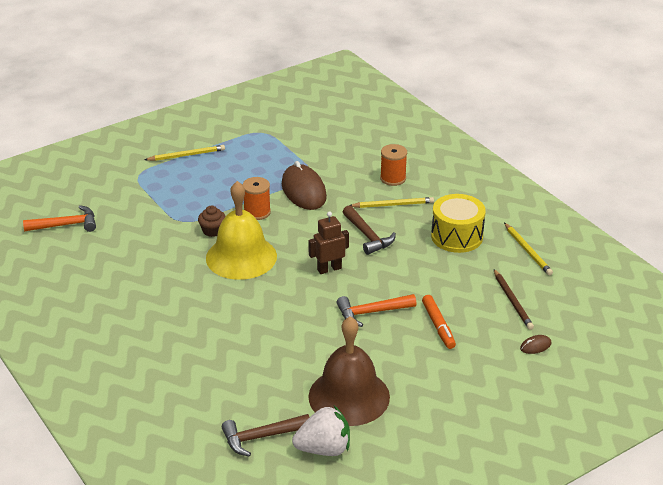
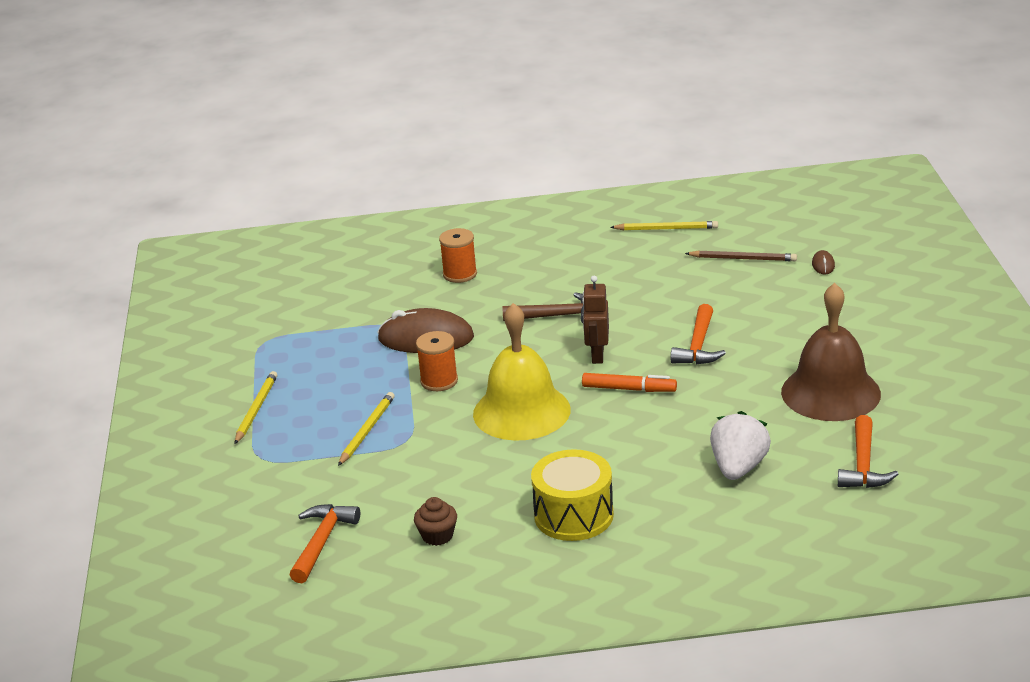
camera: 60 degrees left, 5 degrees down
brown cupcake [198,206,226,237] -> brown cupcake moved to [414,497,457,546]
brown hammer [222,414,310,457] -> orange hammer [838,415,898,488]
white strawberry [292,406,350,456] -> white strawberry moved to [710,411,771,480]
yellow pencil [350,197,434,208] -> yellow pencil moved to [338,392,395,466]
orange marker [422,295,456,349] -> orange marker moved to [582,373,677,392]
yellow drum [431,194,486,253] -> yellow drum moved to [531,449,614,541]

